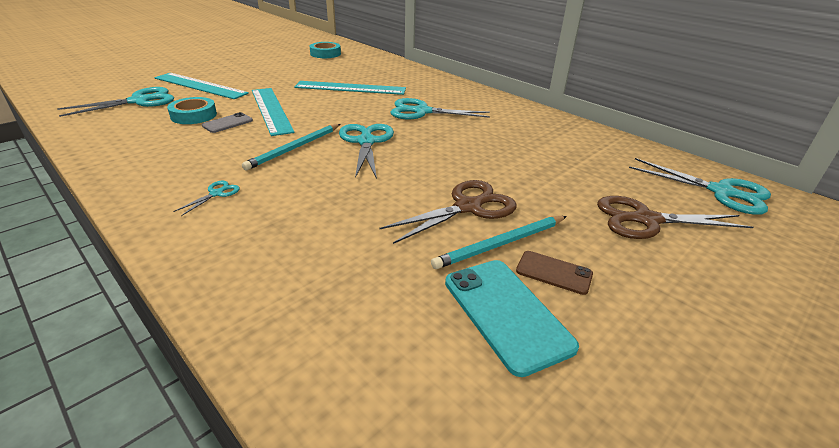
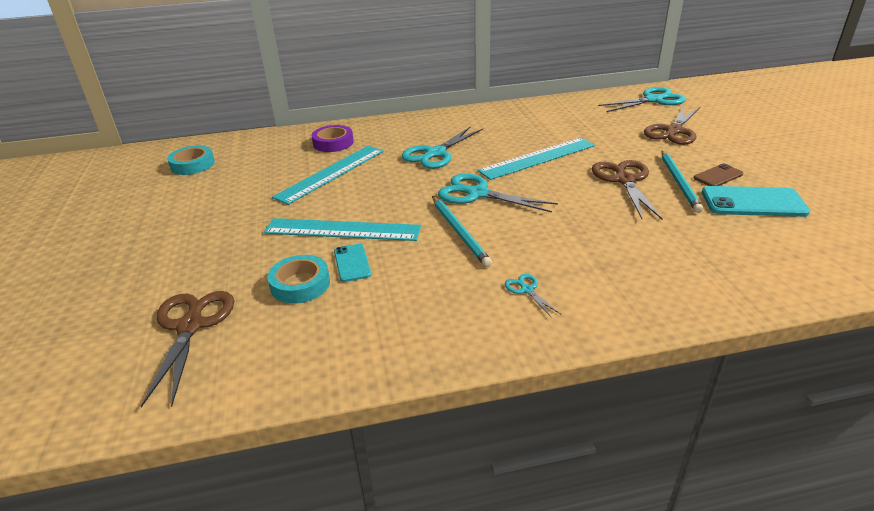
camera: 55 degrees left, 0 degrees up
turquoise scissors [57,87,174,117] -> brown scissors [140,291,234,408]
turquoise ruler [154,73,249,99] -> turquoise ruler moved to [477,138,595,180]
grey phone [202,112,253,133] -> turquoise phone [334,244,371,282]
none -> purple tape [311,125,354,152]

